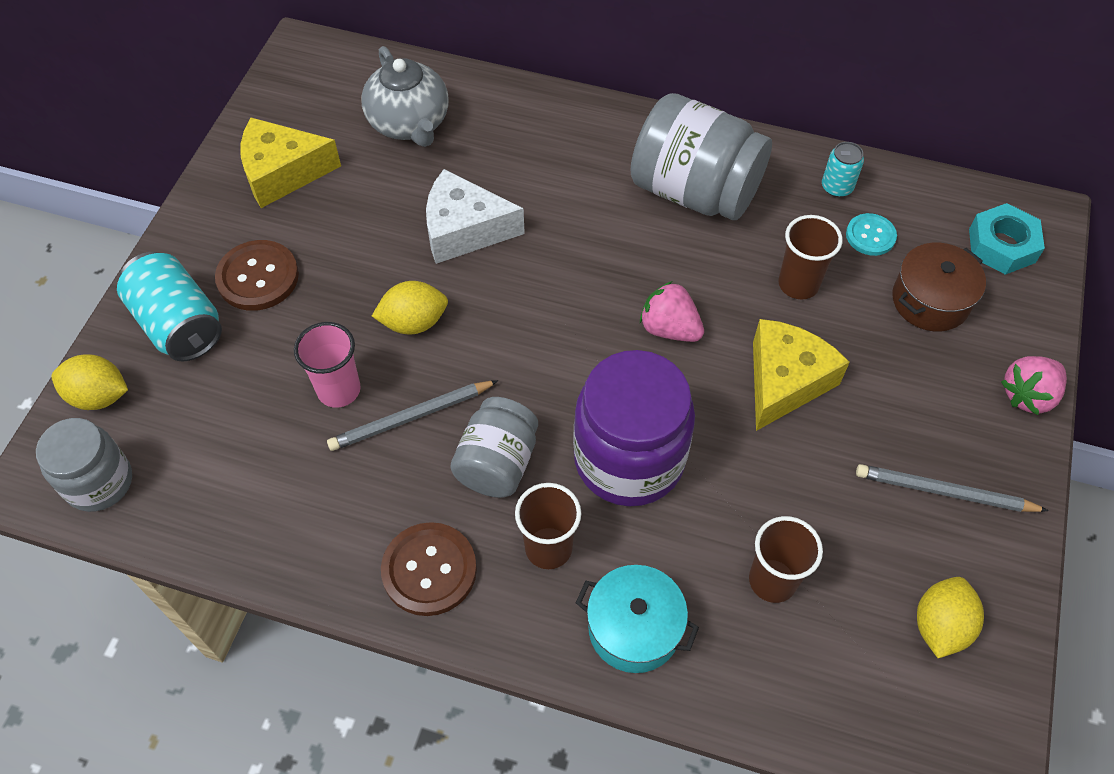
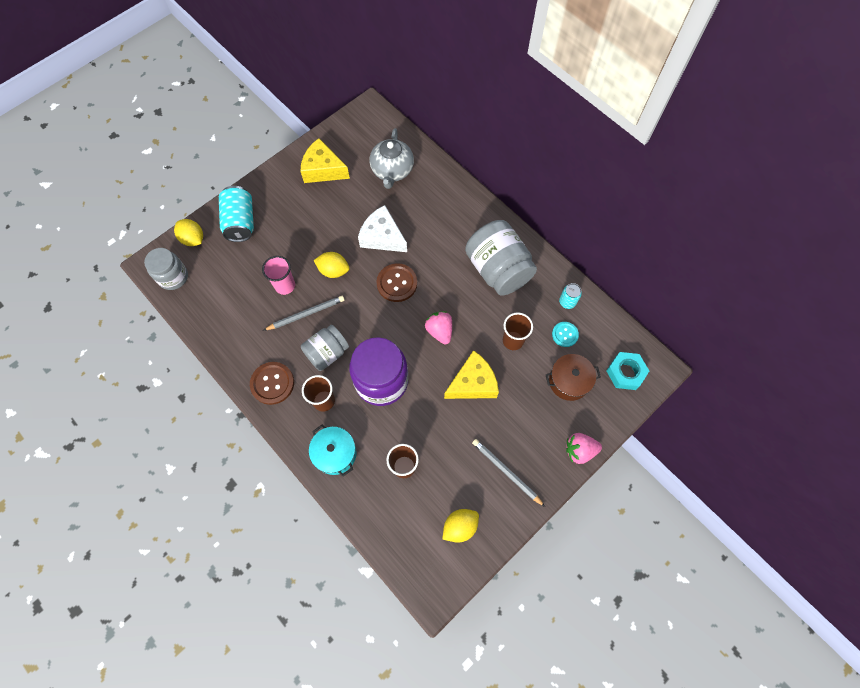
camera: 30 degrees right, 10 degrees up
brown button [215,240,299,311] -> brown button moved to [376,263,417,302]
grey pencil [327,380,498,451] -> grey pencil turned 150 degrees clockwise [263,296,345,331]

